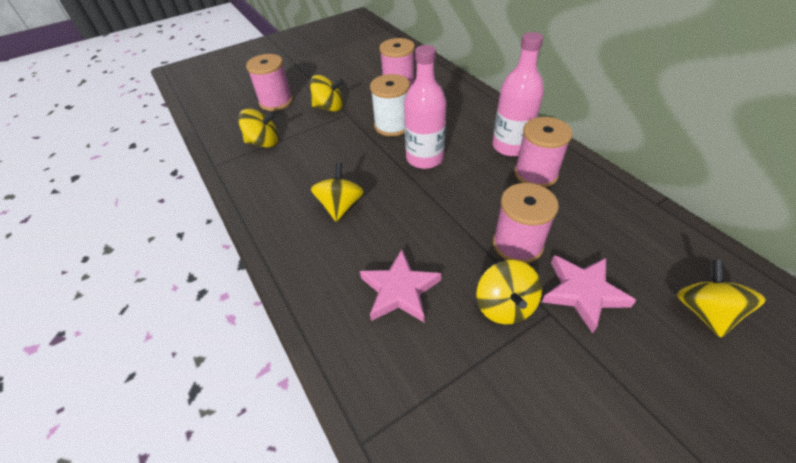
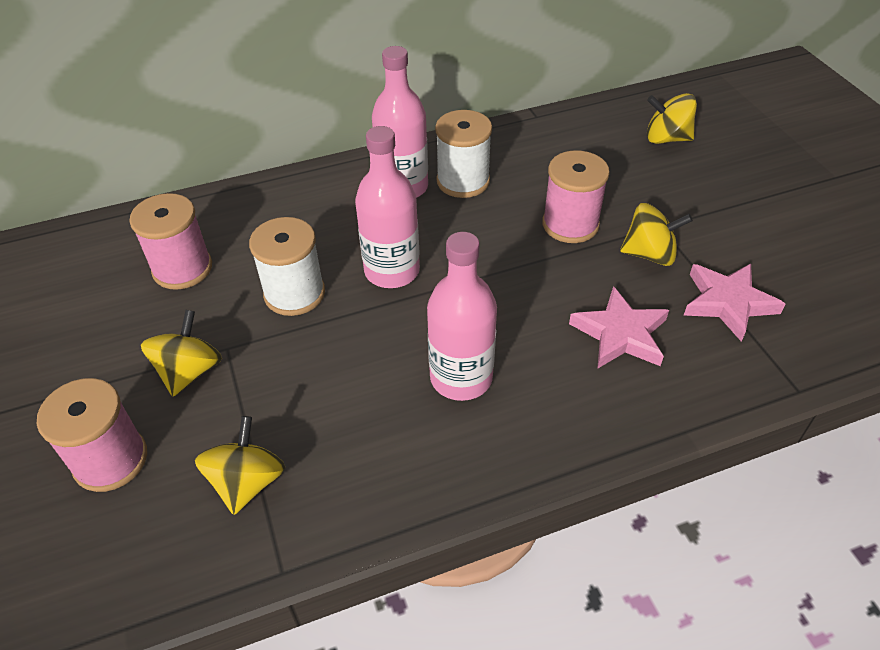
camera: 80 degrees left, 0 degrees up
yellow spinning top [311,162,364,222] -> pink bottle [427,232,497,401]
pink spool [514,117,572,188] -> white spool [435,110,492,198]
pink star [542,255,636,334] -> pink star moved to [684,264,785,342]

